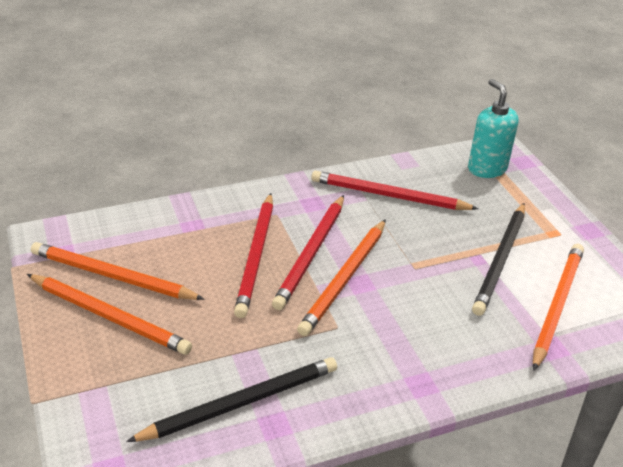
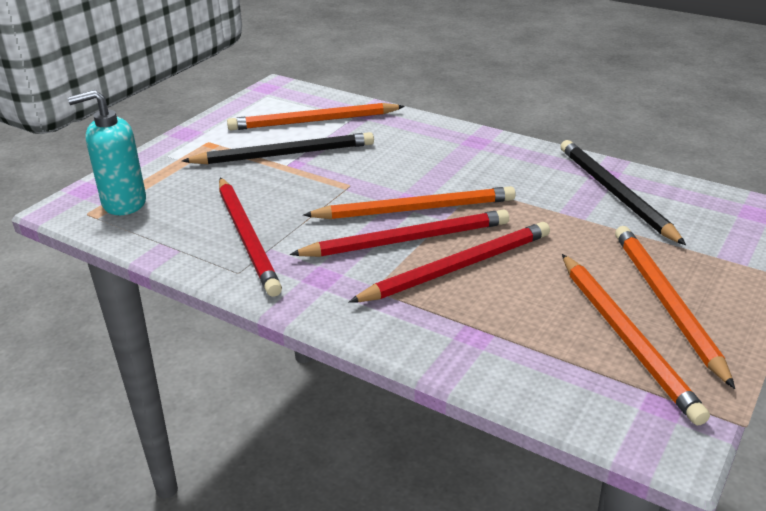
camera: 125 degrees left, 5 degrees down
black pencil [126,357,337,442] -> black pencil turned 45 degrees clockwise [560,140,686,245]
turquoise soap dispenser [468,79,519,178] -> turquoise soap dispenser turned 45 degrees clockwise [67,90,146,215]

